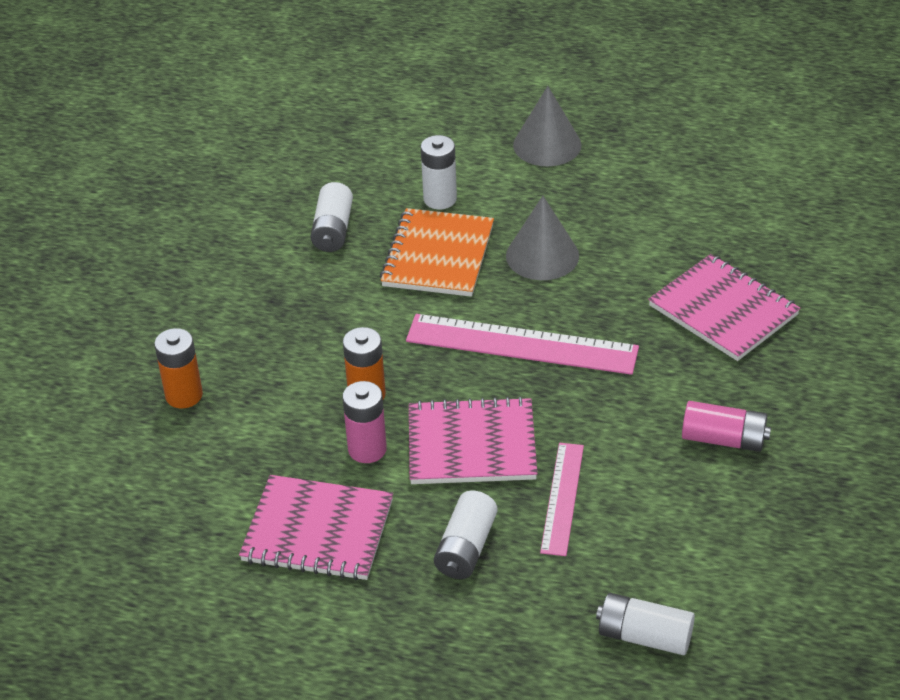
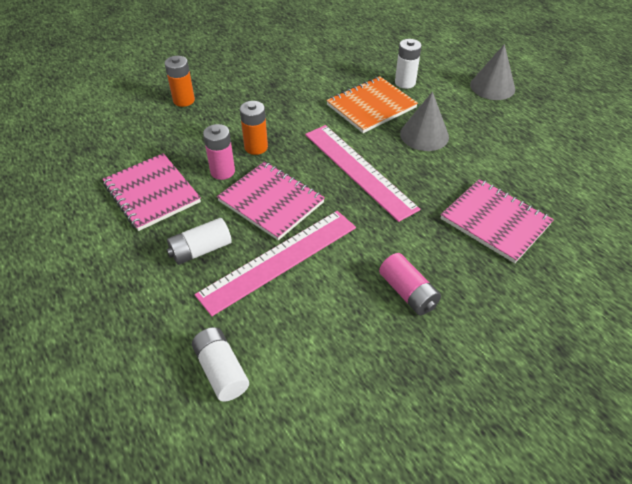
camera: 40 degrees right, 5 degrees up
white battery [310,182,353,252] -> none
pink ruler [540,443,584,556] -> pink ruler [195,211,356,316], size x1.71
pink notebook [648,254,800,361] -> pink notebook turned 45 degrees counterclockwise [440,179,554,263]

